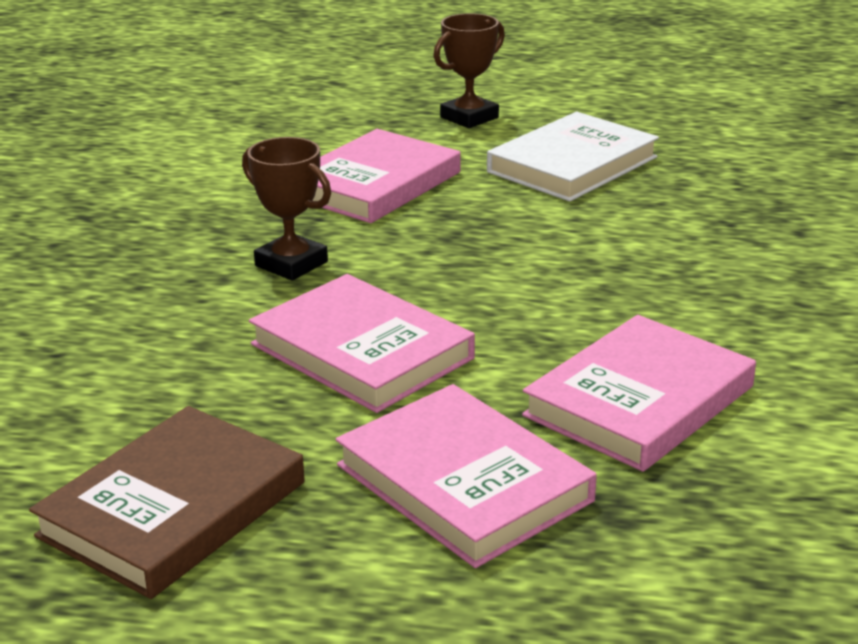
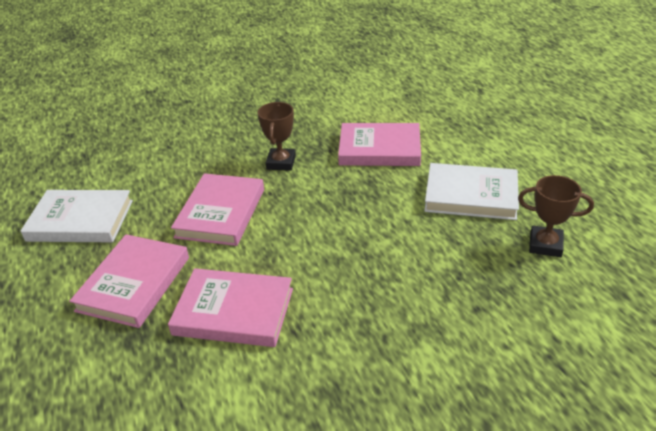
camera: 60 degrees right, 10 degrees up
brown book [29,406,305,599] -> white book [21,190,133,242]
brown trophy [433,13,505,128] -> brown trophy moved to [518,175,594,257]

